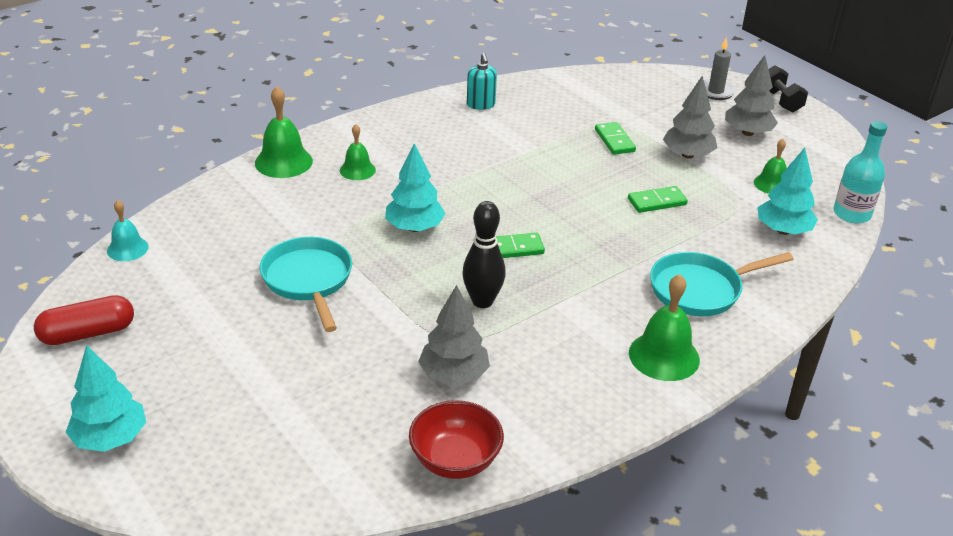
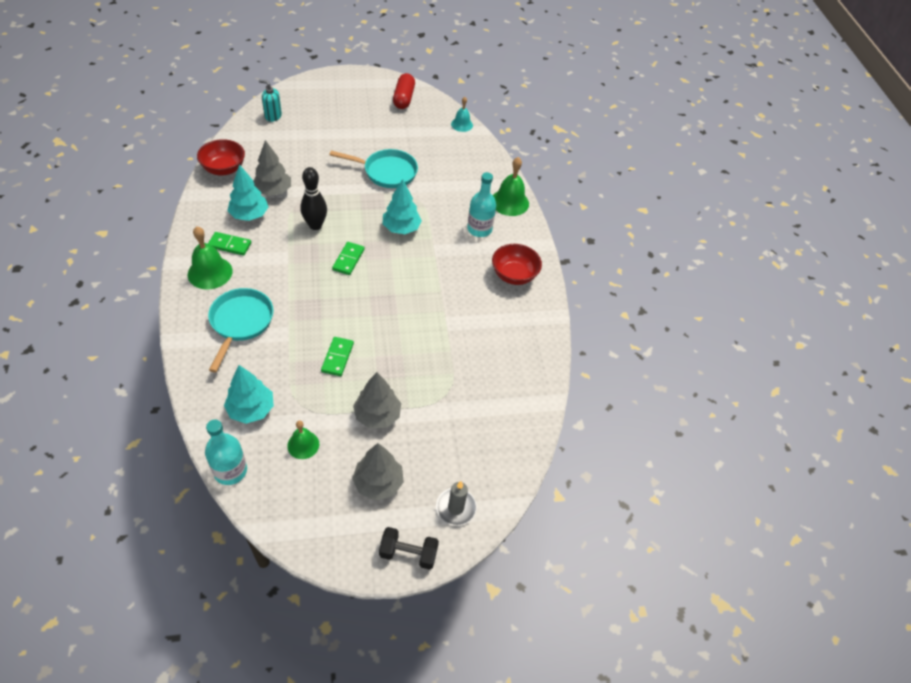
camera: 115 degrees right, 15 degrees up
turquoise tree [65,345,146,452] -> turquoise tree moved to [227,164,268,221]
green bell [340,124,376,180] -> turquoise bottle [467,172,496,237]
turquoise soap dispenser [467,53,497,110] -> turquoise soap dispenser moved to [259,80,282,122]
green domino [595,122,636,155] -> green domino moved to [208,232,251,256]
none -> red bowl [492,244,542,285]

